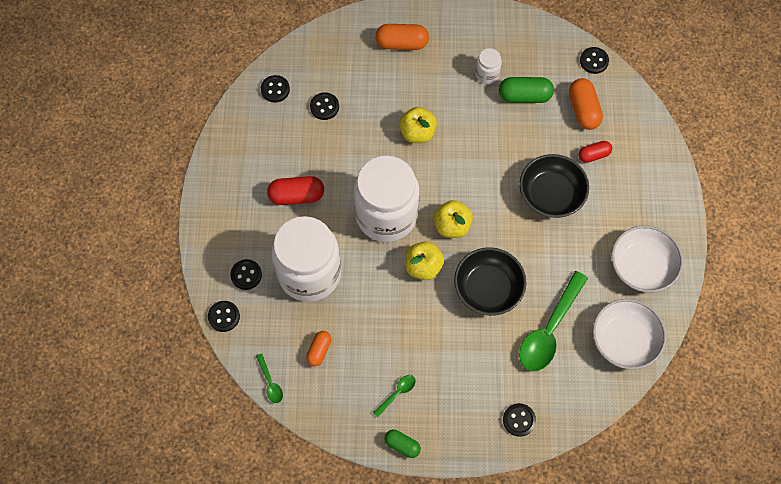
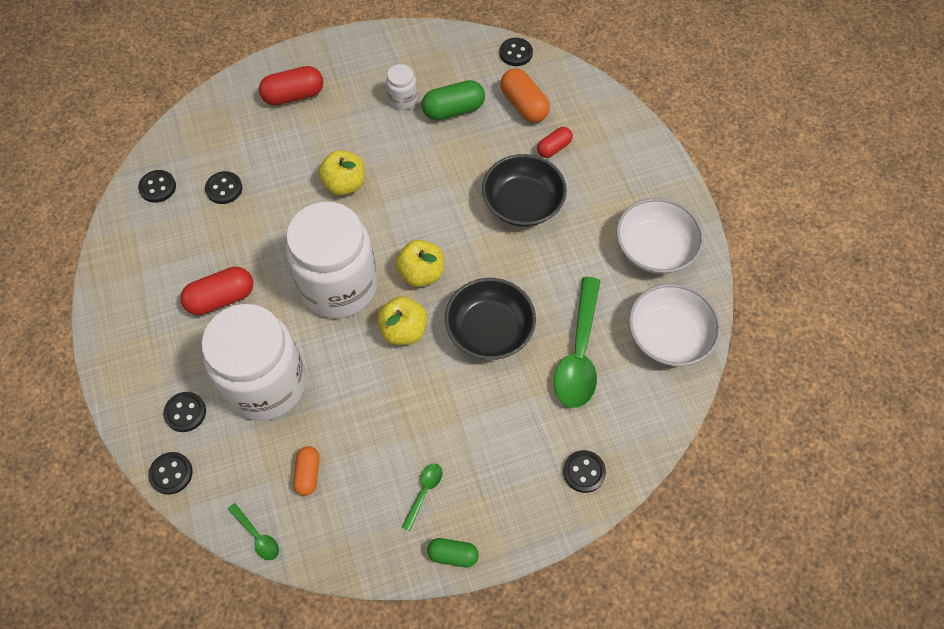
camera: 20 degrees left, 5 degrees down
orange capsule [375,24,429,50] -> red capsule [259,66,323,105]

